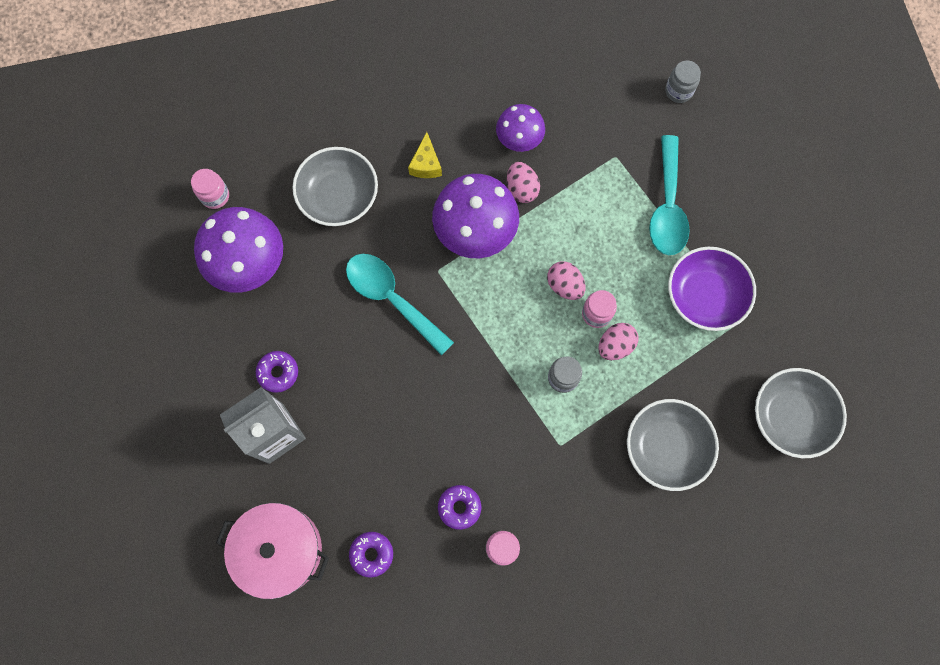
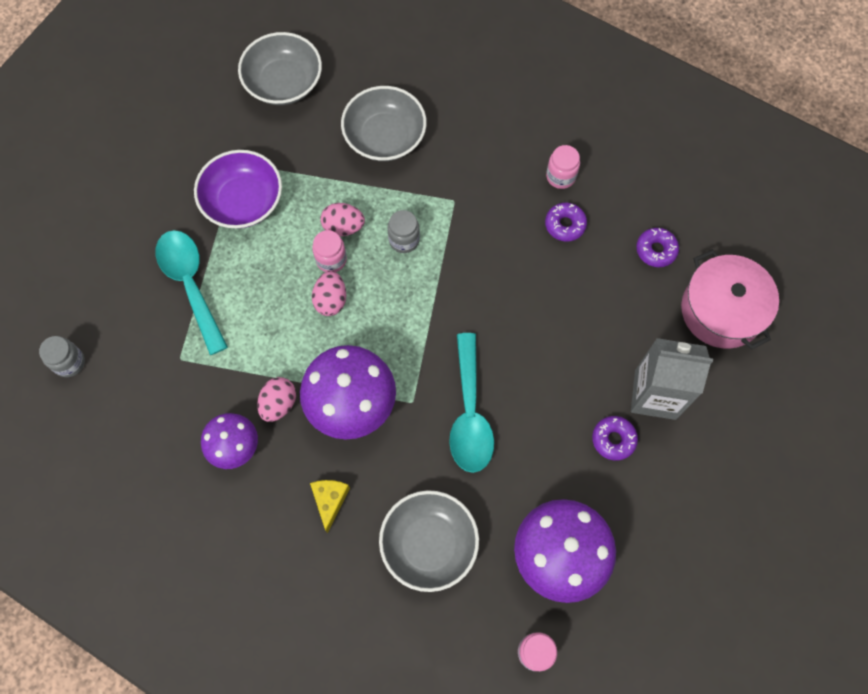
camera: 135 degrees left, 5 degrees down
yellow cheese [408,132,442,178] -> yellow cheese turned 45 degrees counterclockwise [310,480,350,533]
turquoise spoon [649,135,690,255] -> turquoise spoon turned 75 degrees counterclockwise [156,230,228,355]

